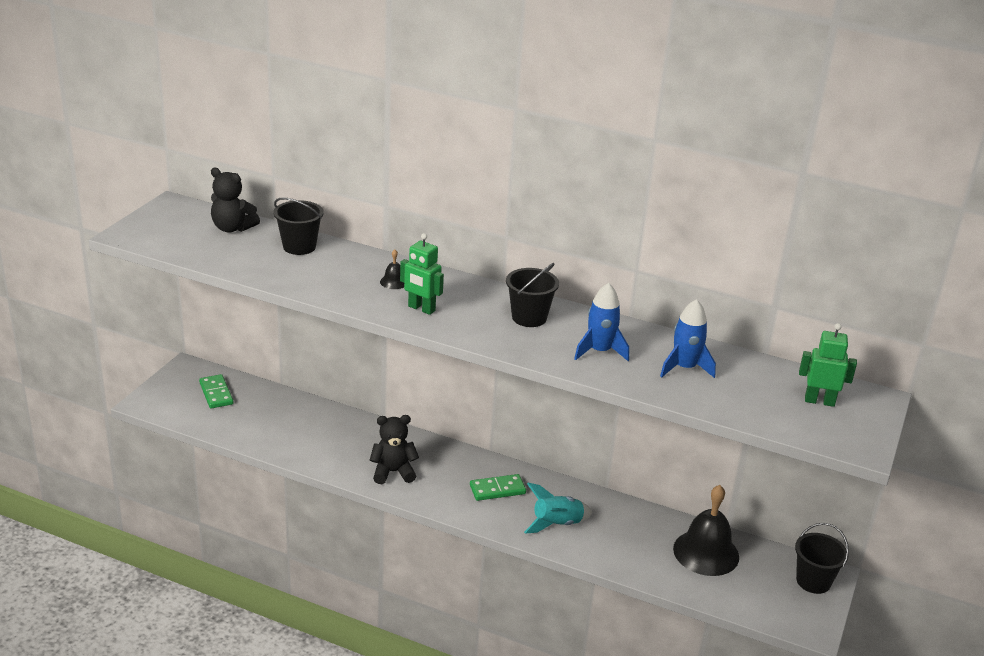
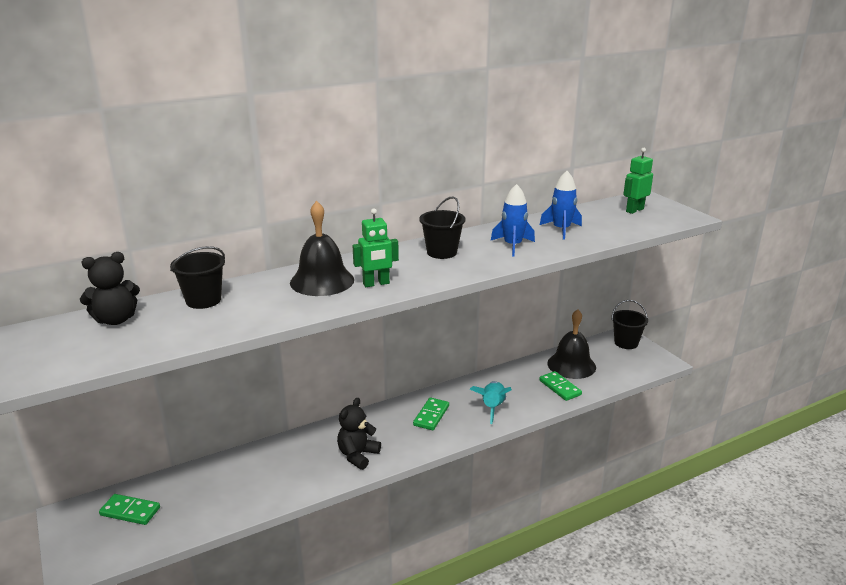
camera: 50 degrees left, 5 degrees down
black bell [380,249,404,289] -> black bell [290,201,354,296], size x2.35
none -> green domino [539,371,582,401]

